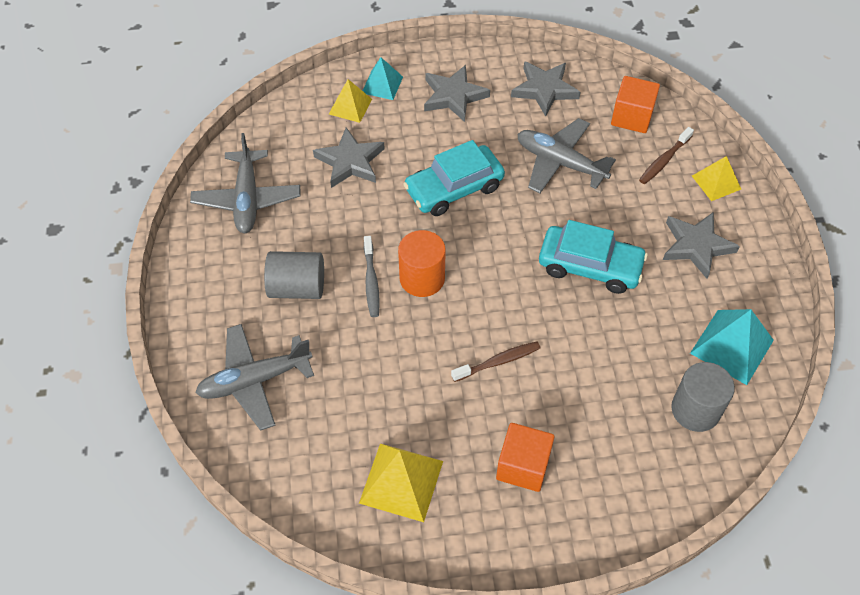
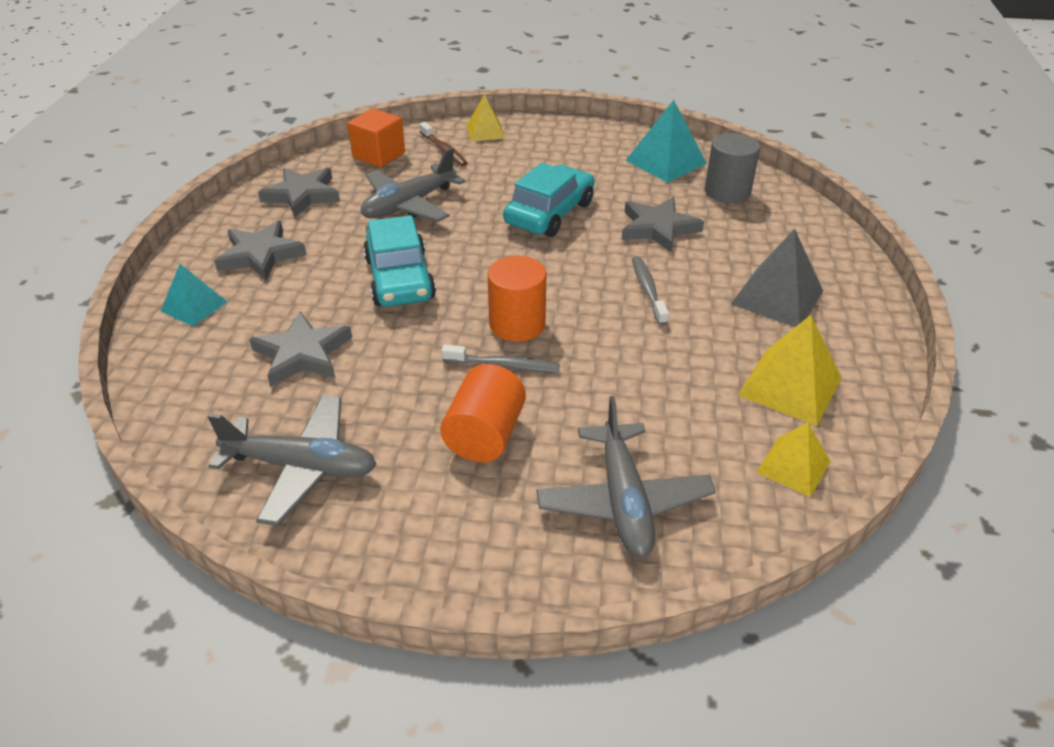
camera: 75 degrees left, 15 degrees down
grey cylinder [264,251,324,299] -> orange cylinder [440,364,526,462]
yellow pyramid [329,79,372,123] -> yellow pyramid moved to [756,422,831,497]
brown toothbrush [451,341,540,382] -> grey toothbrush [632,256,669,325]
orange cube [496,423,554,492] -> grey pyramid [731,229,823,327]
grey star [663,212,740,279] -> grey star moved to [621,197,704,253]

